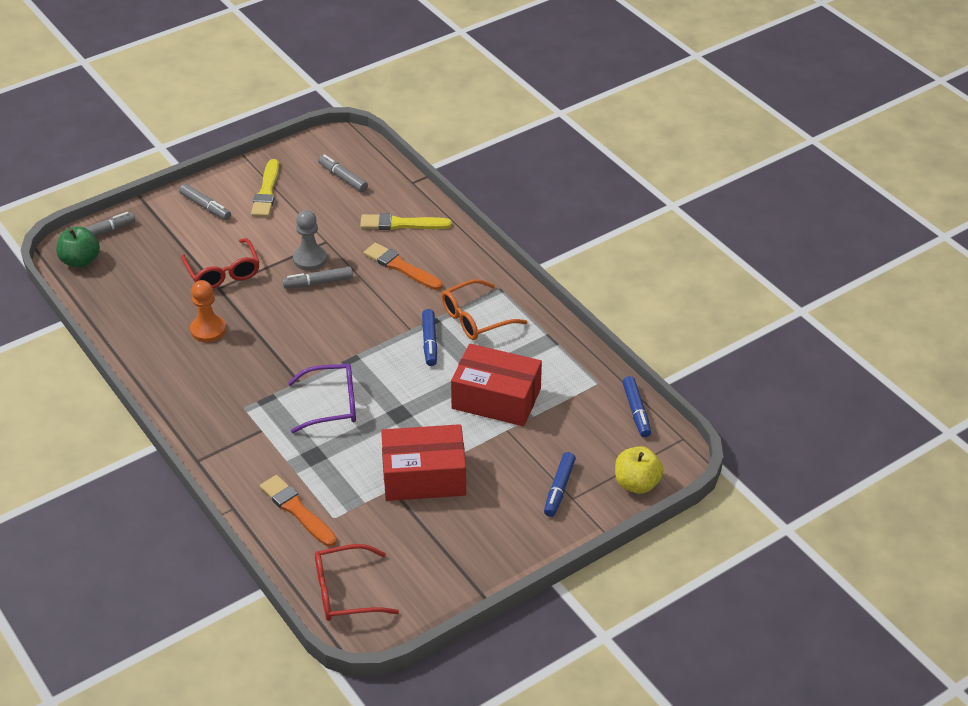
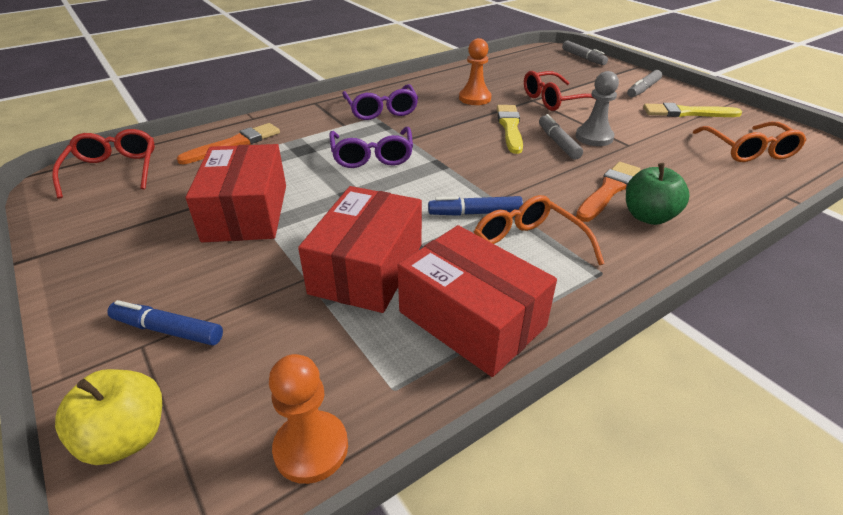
camera: 90 degrees right, 5 degrees down
green apple [56,226,100,268] -> green apple moved to [626,163,690,225]
grey marker [318,154,368,192] -> orange glasses [693,122,806,162]
yellow brush [360,213,452,230] -> yellow brush moved to [497,105,523,154]
blue marker [623,376,651,437] -> orange pawn [269,354,348,484]
none -> purple glasses [342,84,418,120]
none -> red box [398,225,557,377]

